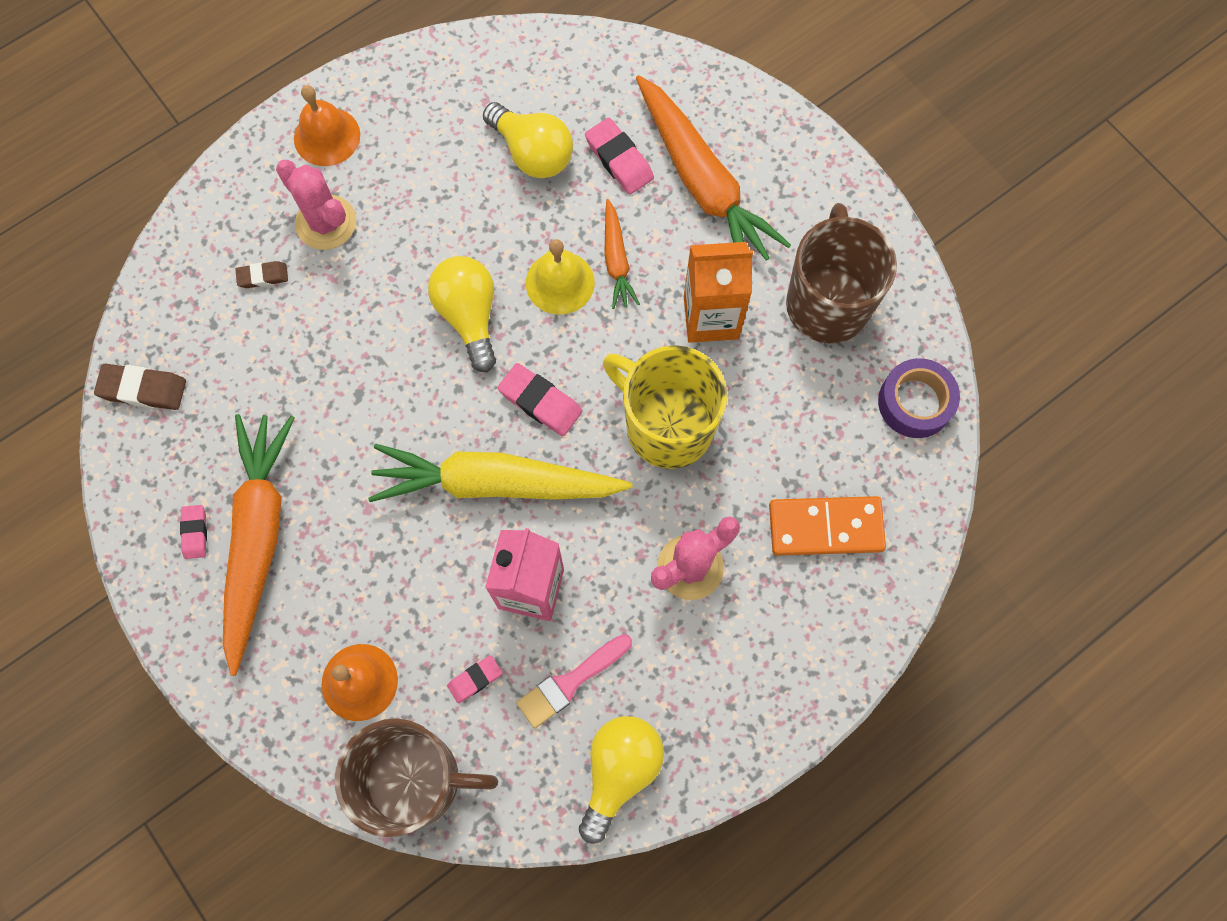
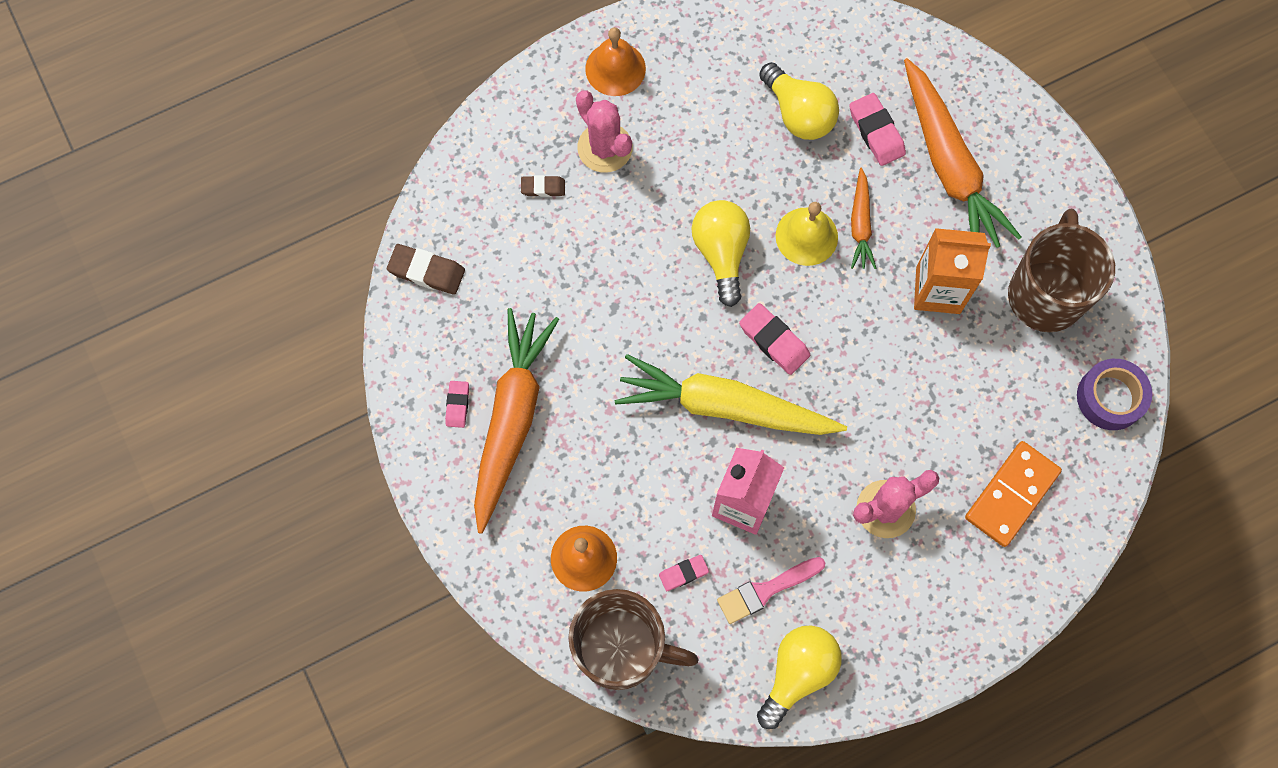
camera: 10 degrees right, 0 degrees up
yellow mug [603,345,728,469] -> none
orange domino [769,496,886,556] -> orange domino turned 60 degrees counterclockwise [965,441,1062,547]

